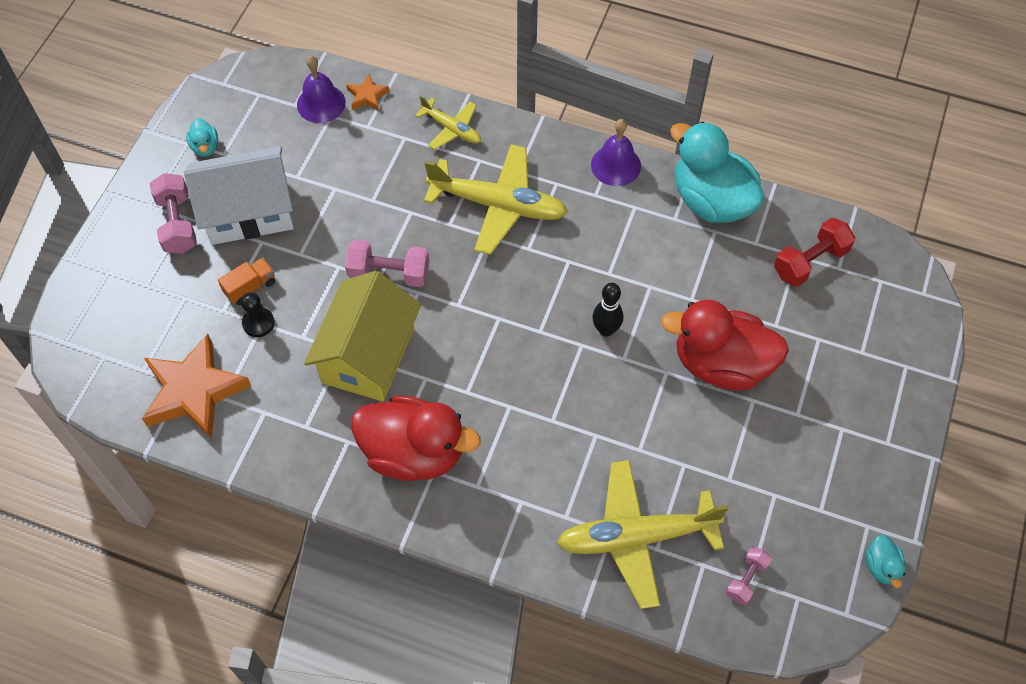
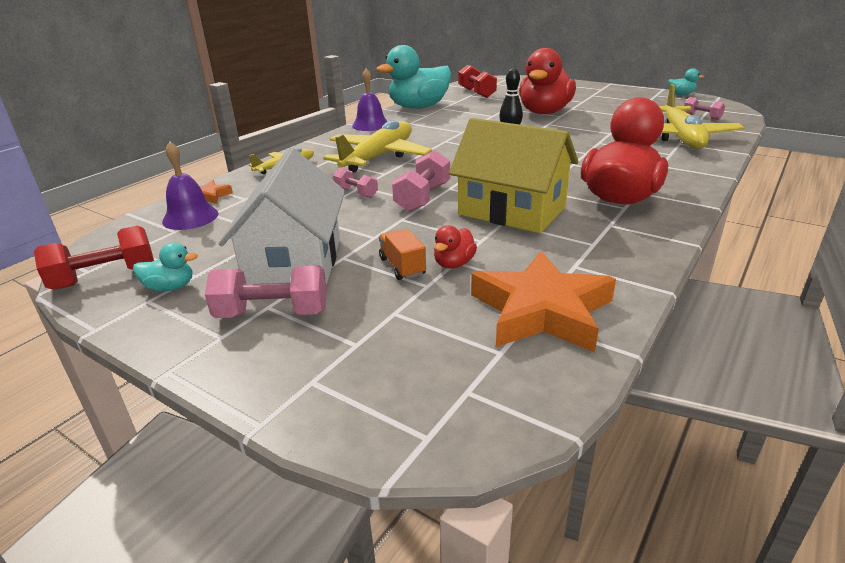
camera: 75 degrees left, 30 degrees down
black pawn [241,293,275,337] -> red duck [434,225,477,269]
none -> red dumbbell [34,226,154,289]
none -> pink dumbbell [333,168,378,198]

